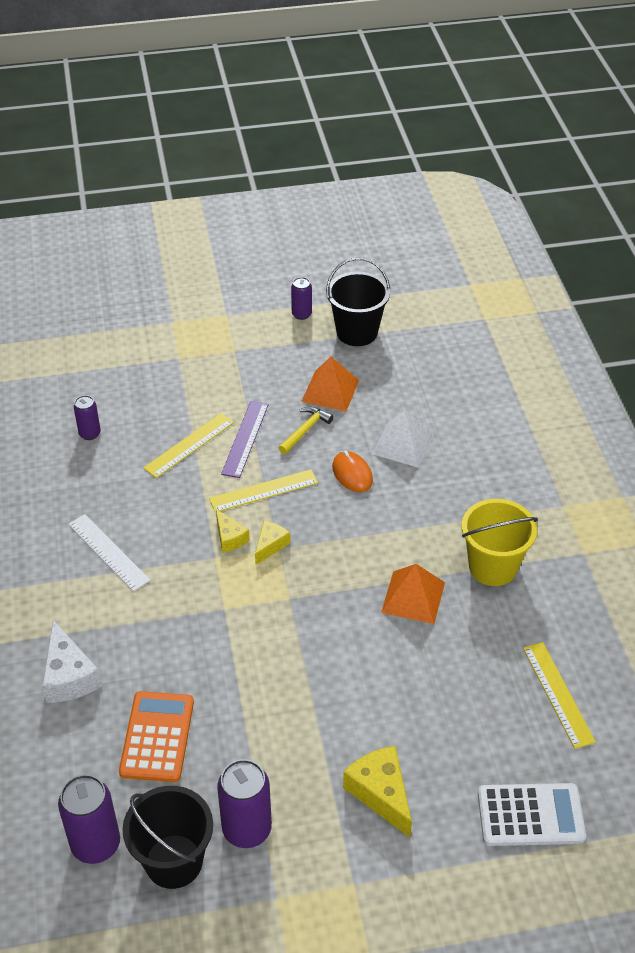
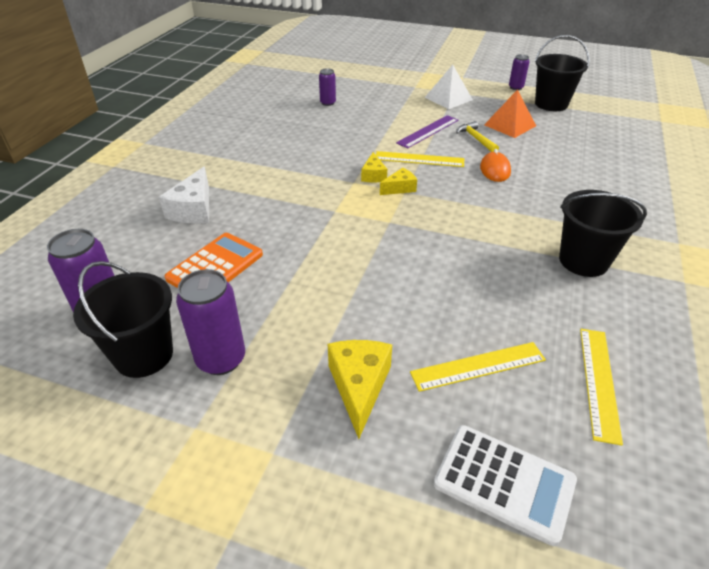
camera: 30 degrees right, 5 degrees down
white ruler [68,514,150,592] -> none
yellow ruler [143,413,234,478] -> yellow ruler moved to [410,342,546,392]
yellow hammer [278,406,334,454] -> yellow hammer turned 90 degrees counterclockwise [456,121,499,152]
white pyramid [372,410,434,467] -> white pyramid moved to [425,65,473,109]
orange pyramid [381,564,445,624] -> none
yellow bucket [462,499,538,586] -> black bucket [559,190,647,277]

